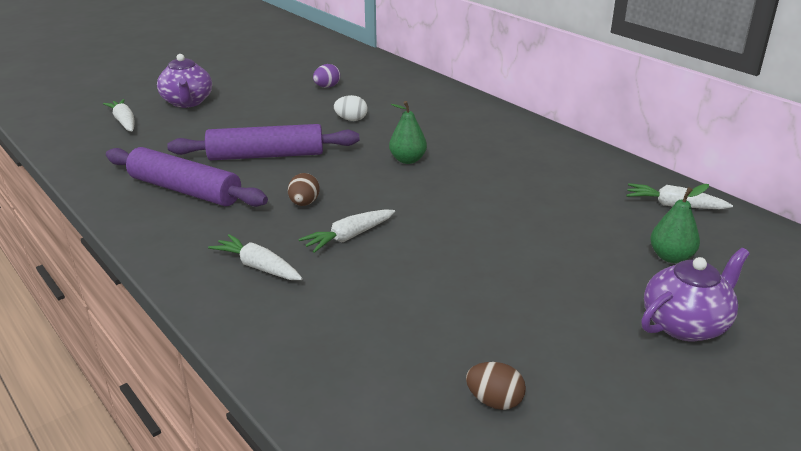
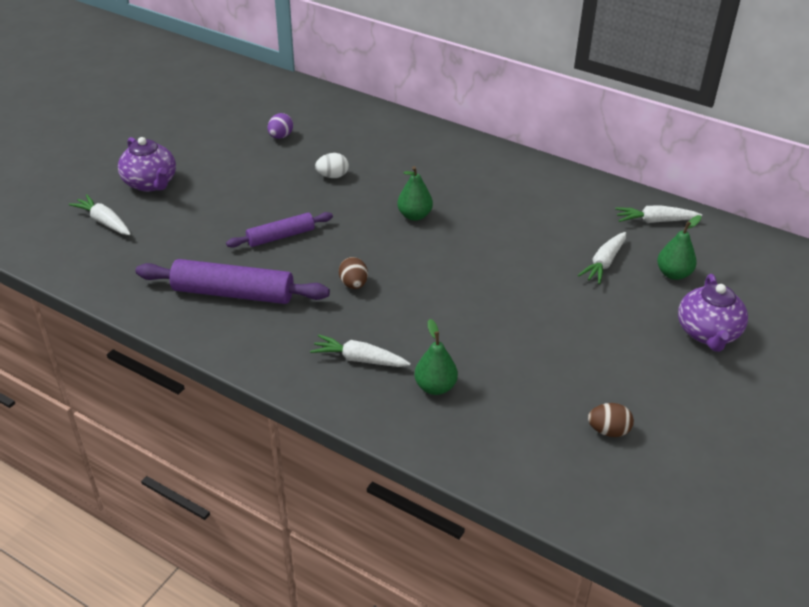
camera: 20 degrees left, 10 degrees up
purple rolling pin [167,124,360,160] -> purple rolling pin [226,212,333,248], size x0.61
white carrot [298,209,395,253] -> white carrot moved to [578,232,626,284]
purple teapot [641,248,750,341] -> purple teapot turned 150 degrees clockwise [678,274,748,352]
none -> green pear [414,319,458,395]

